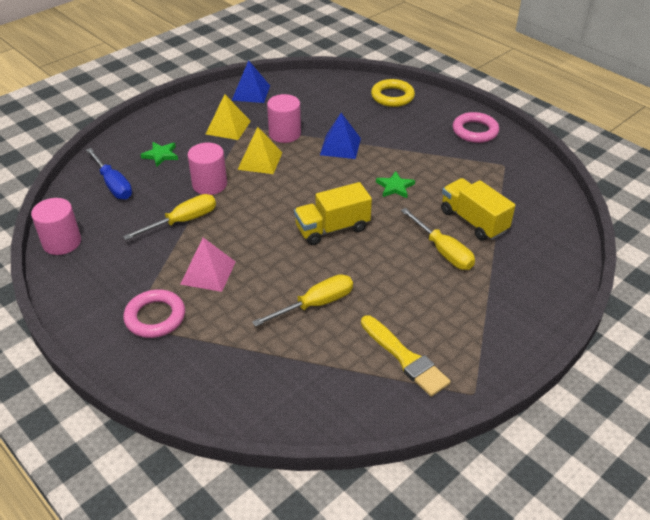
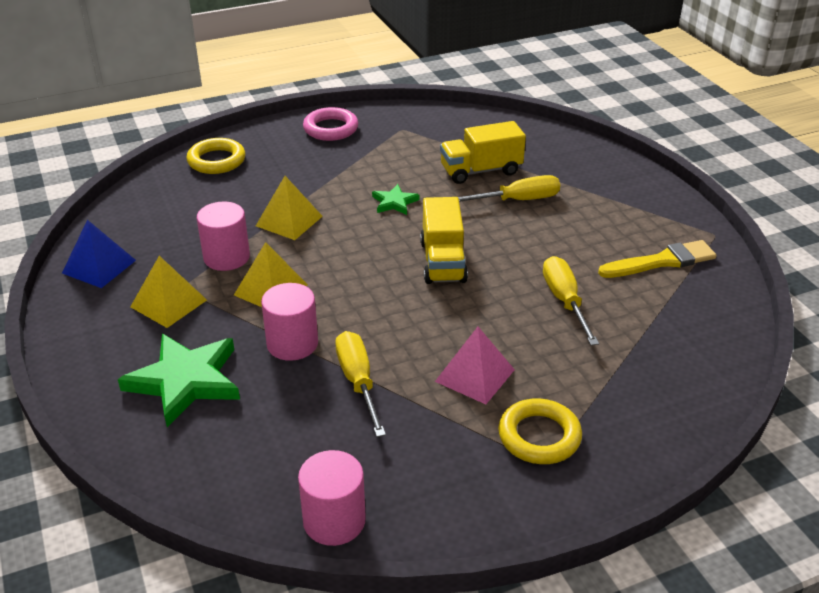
camera: 70 degrees left, 5 degrees down
blue screwdriver [86,148,132,200] -> none
pink ring [123,289,185,338] -> yellow ring [498,398,582,464]
green star [140,142,178,167] -> green star [118,334,240,427], size x1.99
blue pyramid [320,113,361,159] -> yellow pyramid [256,176,323,240]

